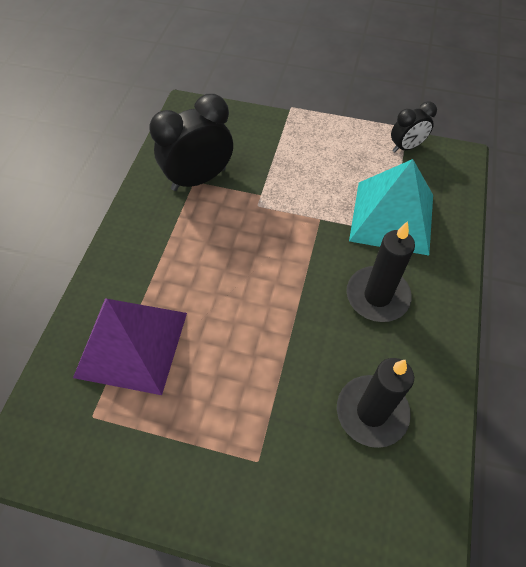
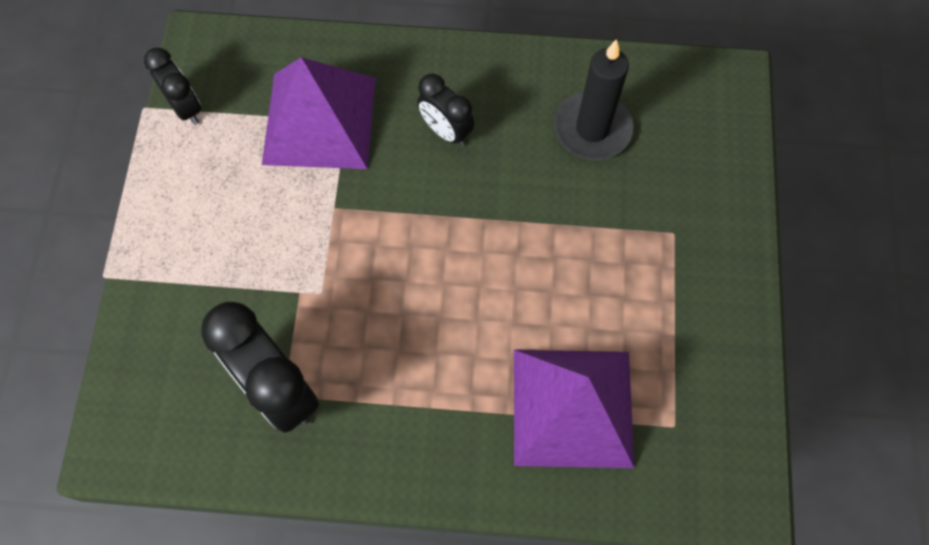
camera: 100 degrees left, 10 degrees up
black candle [347,221,415,322] -> black clock [417,74,474,146]
turquoise pyramid [349,159,433,255] -> purple pyramid [262,57,376,169]

